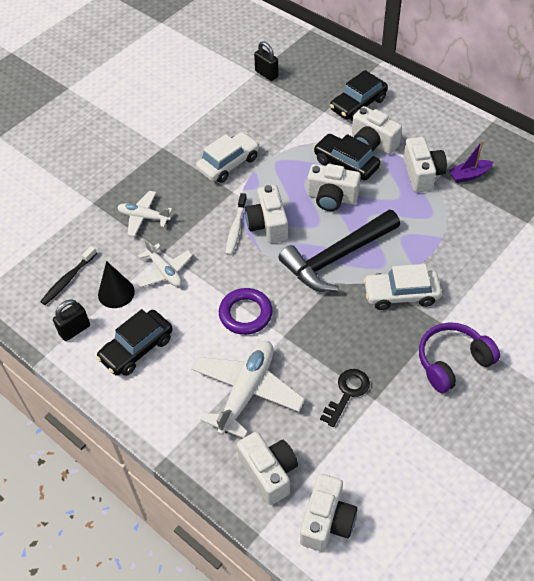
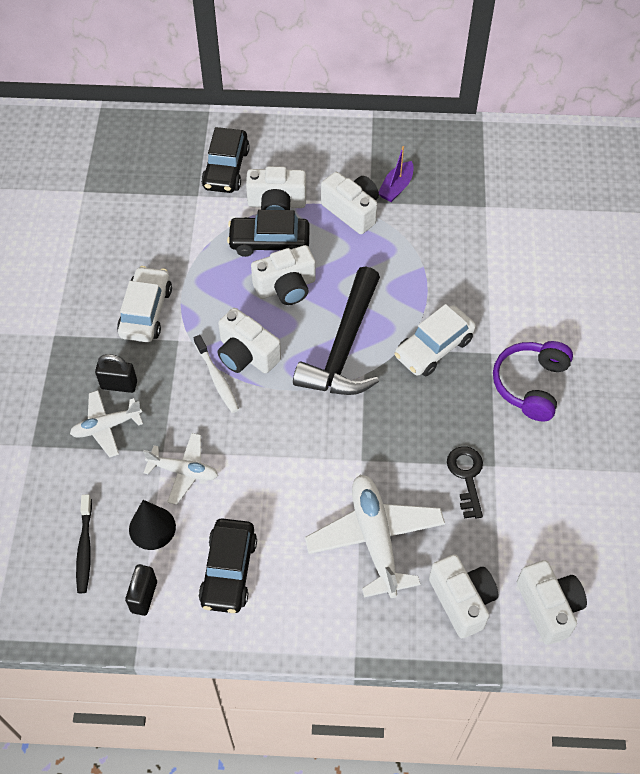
camera: 40 degrees left, 5 degrees up
purple ring [219,288,273,335] -> none
white camera [237,432,298,505] -> white camera turned 45 degrees clockwise [429,554,499,638]
black padlock [254,41,279,81] -> black padlock moved to [95,354,137,393]

